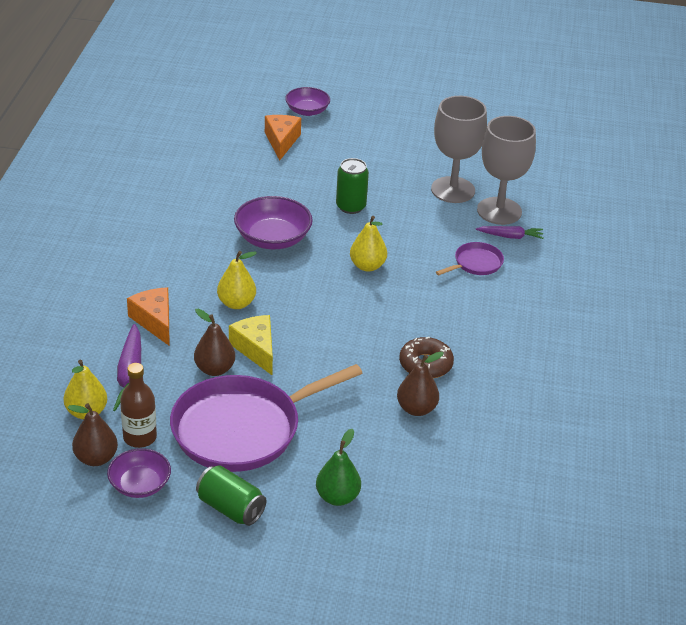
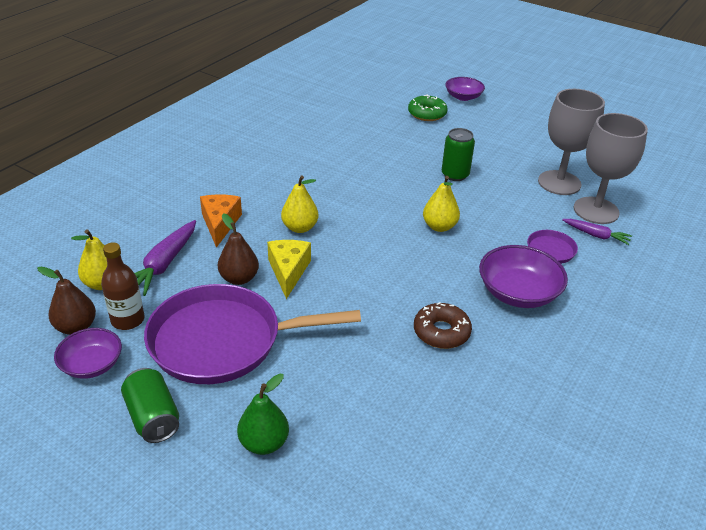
camera: 25 degrees right, 0 degrees up
purple bowl [234,196,313,249] -> purple bowl moved to [479,245,568,308]
orange cheese [265,115,301,160] -> green donut [408,94,448,121]
brown pear [397,352,444,416] -> none

